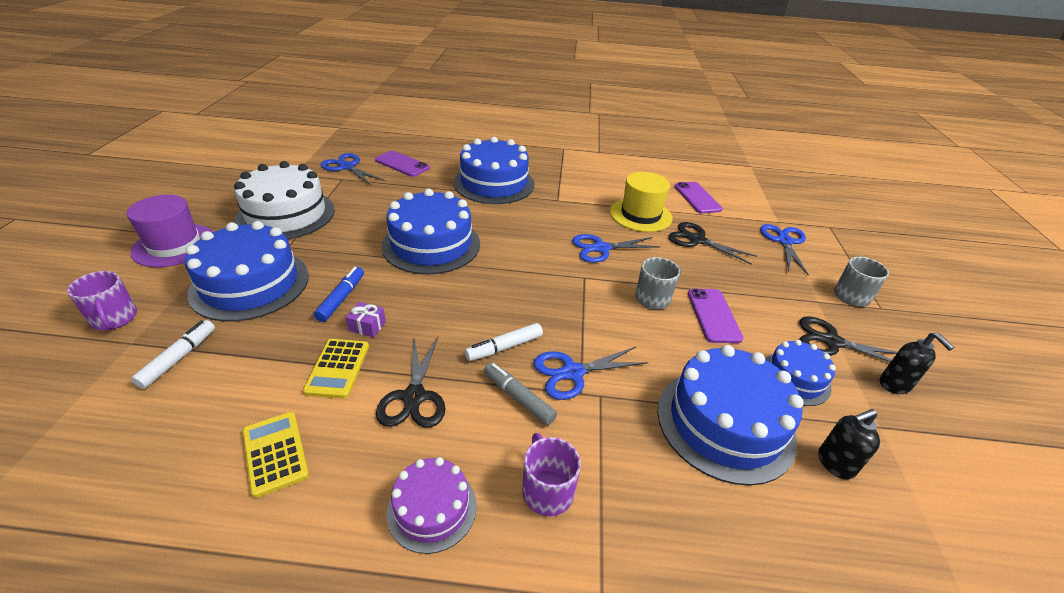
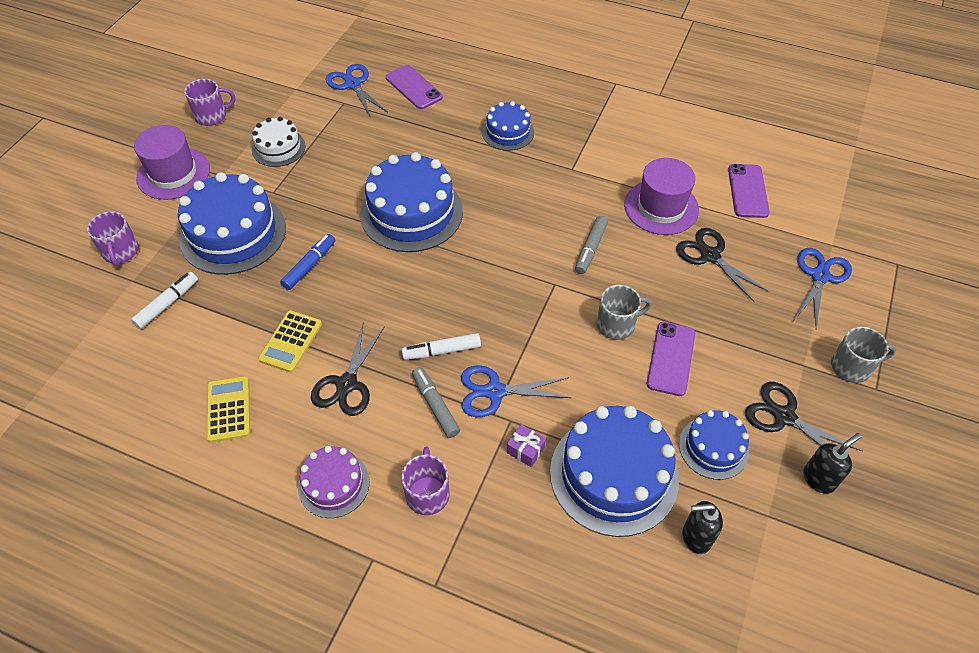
camera: 20 degrees right, 15 degrees up
white cake [234,161,335,239] -> white cake [252,117,306,167], size x0.55
purple gift [346,302,386,338] -> purple gift moved to [507,424,546,467]
blue cake [454,137,535,204] -> blue cake [482,101,534,151], size x0.55
blue scissors [572,234,661,263] -> grey marker [575,216,608,274]
yellow hat [610,172,672,232] -> purple hat [624,158,699,235]
black soap dispenser [880,333,954,394] -> black soap dispenser turned 120 degrees counterclockwise [803,433,862,494]
none -> purple mug [184,79,235,126]

